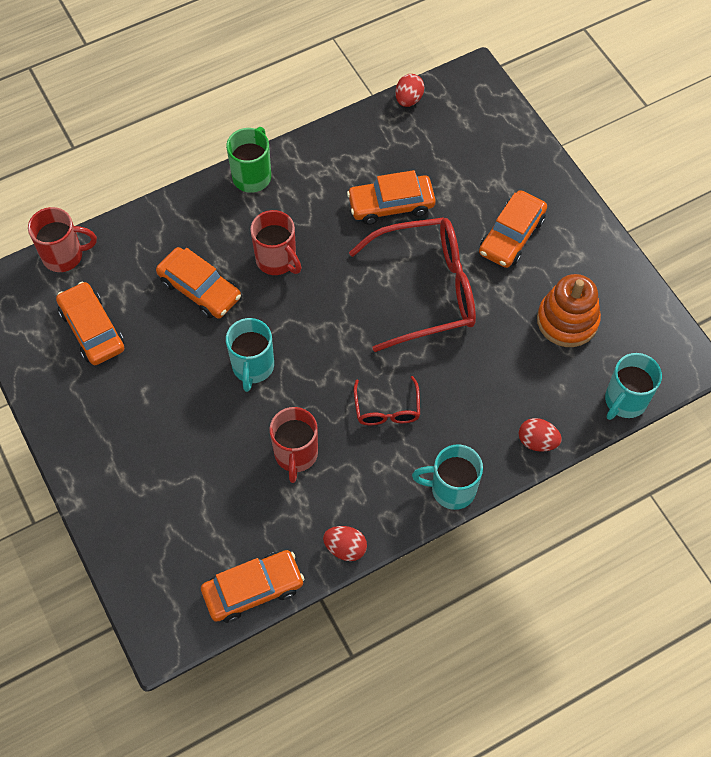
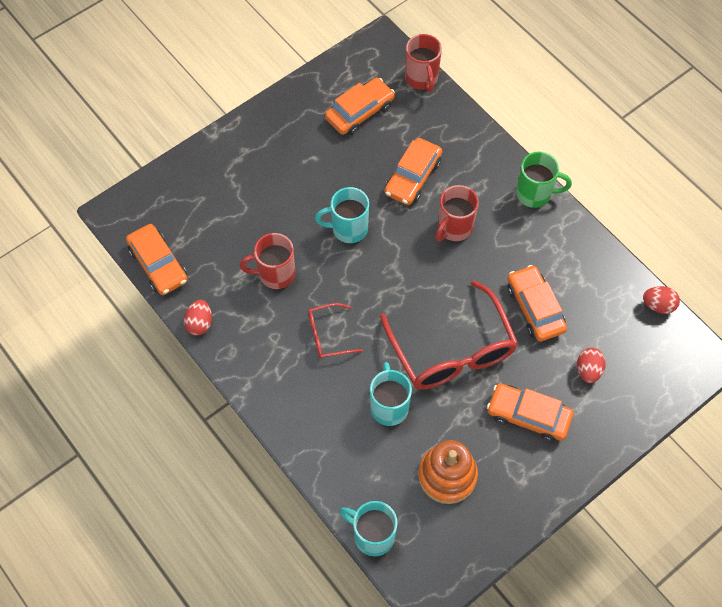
camera: 80 degrees right, 0 degrees up
turquoise mug [412,444,483,510] -> turquoise mug moved to [370,362,412,426]
red egg [519,418,562,452] -> red egg moved to [577,348,606,383]

